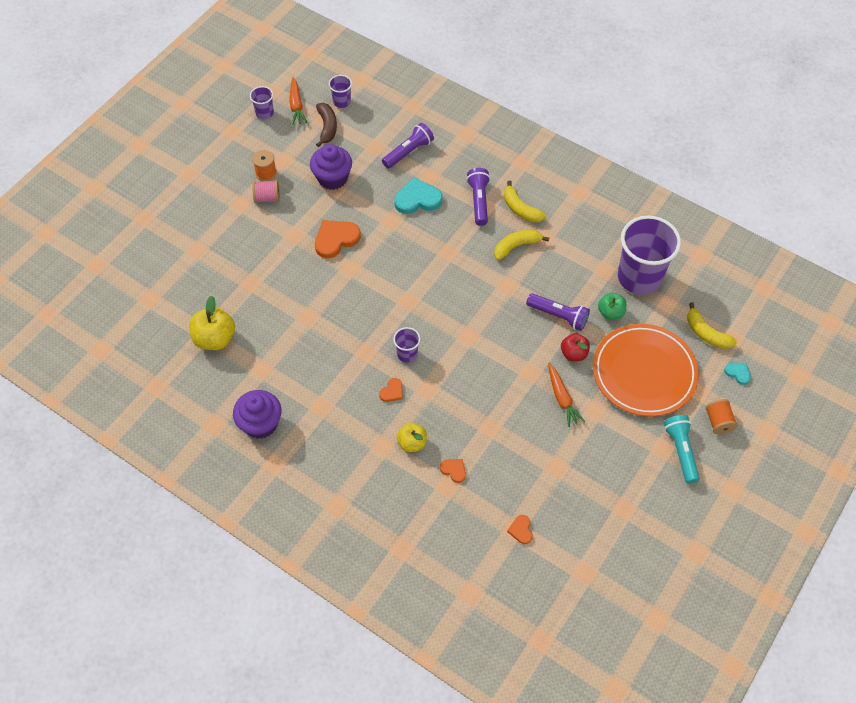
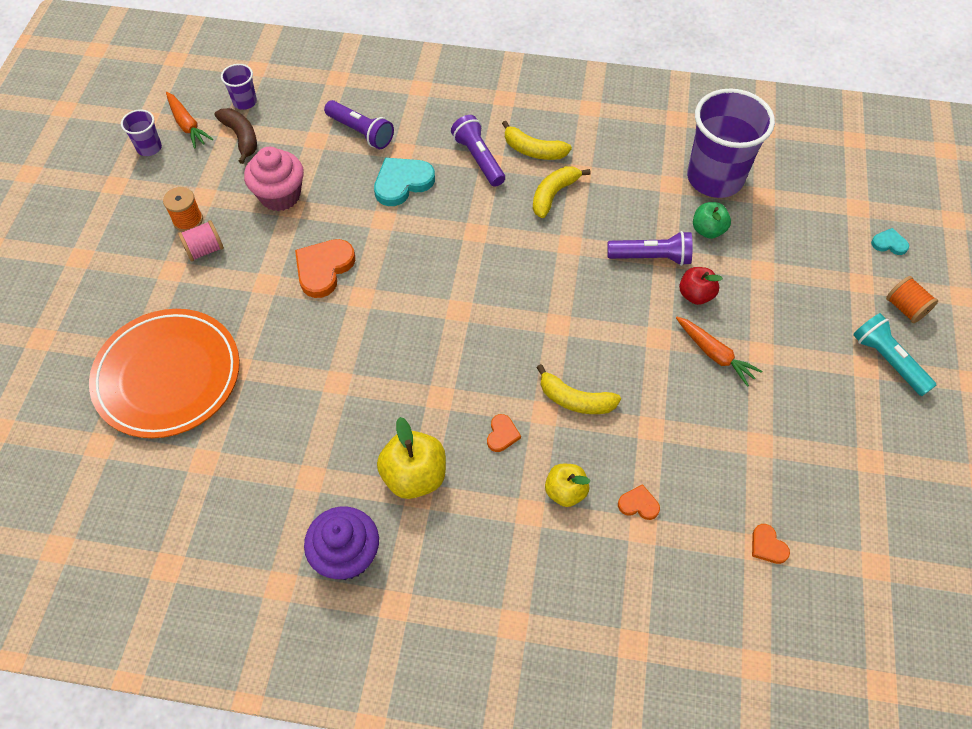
camera: 25 degrees left, 0 degrees up
yellow apple [190,296,235,350] -> yellow apple moved to [377,417,446,499]
purple cupcake [310,144,352,190] -> pink cupcake [244,147,304,211]
purple flashlight [382,123,434,169] -> purple flashlight turned 105 degrees clockwise [324,100,394,149]
purple cup [393,327,420,362] -> none
orange plate [593,324,699,417] -> orange plate moved to [89,309,240,438]
yellow banana [687,302,737,349] -> yellow banana moved to [536,364,621,414]

